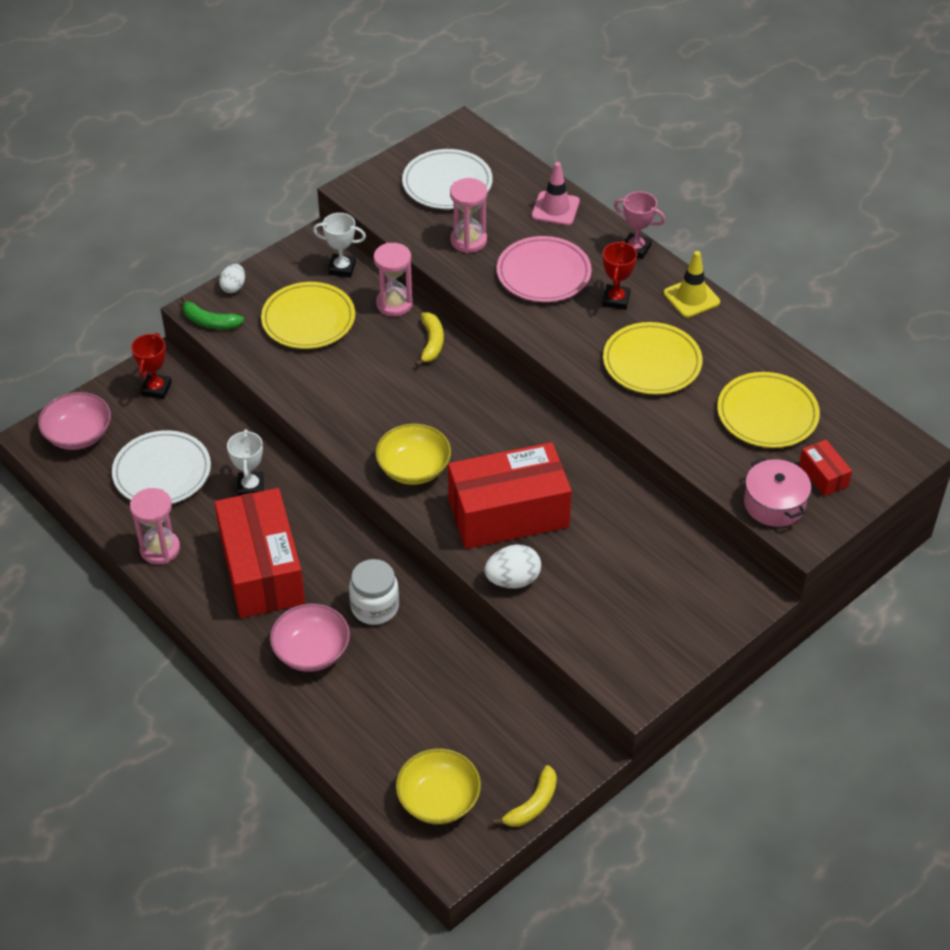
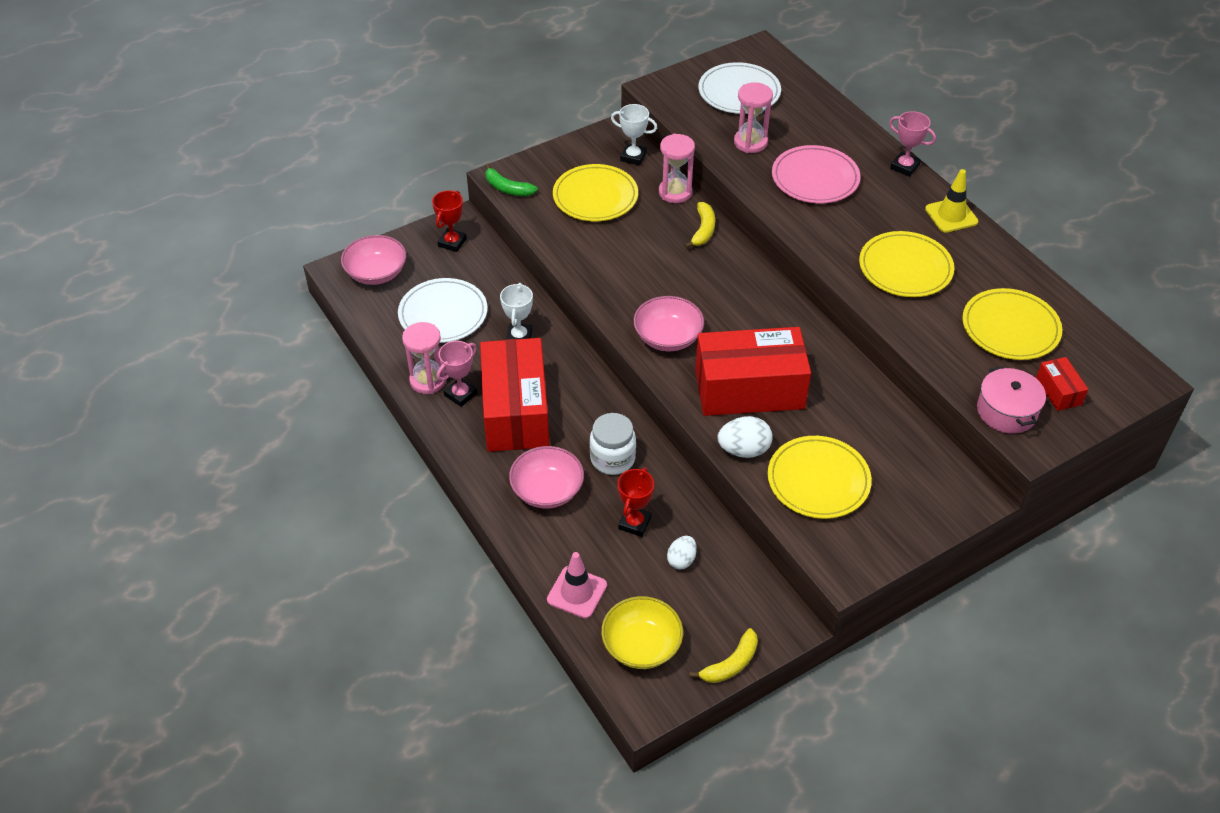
camera: 10 degrees right, 0 degrees up
white egg [219,264,245,293] -> white egg moved to [667,536,697,570]
yellow bowl [375,424,451,485] -> pink bowl [633,296,704,351]
pink traffic cone [532,162,580,225] -> pink traffic cone moved to [547,552,607,619]
red trophy [602,241,637,310] -> red trophy moved to [617,467,654,537]
none -> pink trophy [437,341,477,407]
none -> yellow plate [768,436,872,519]

